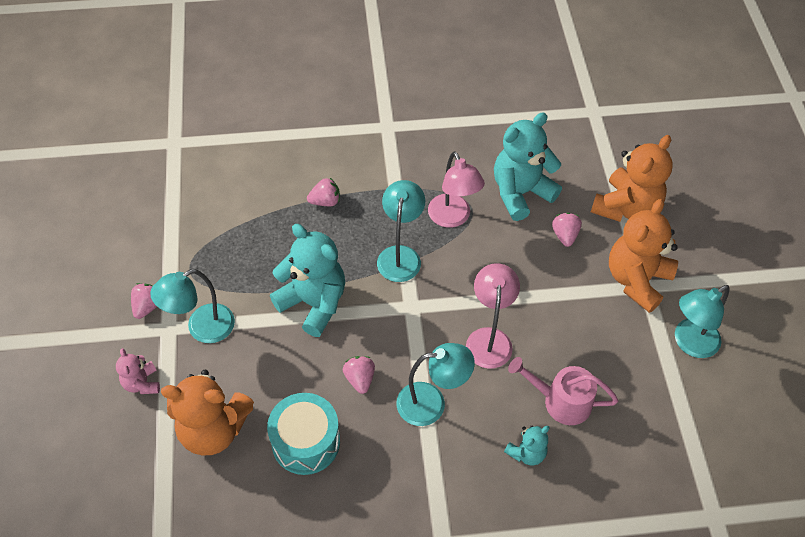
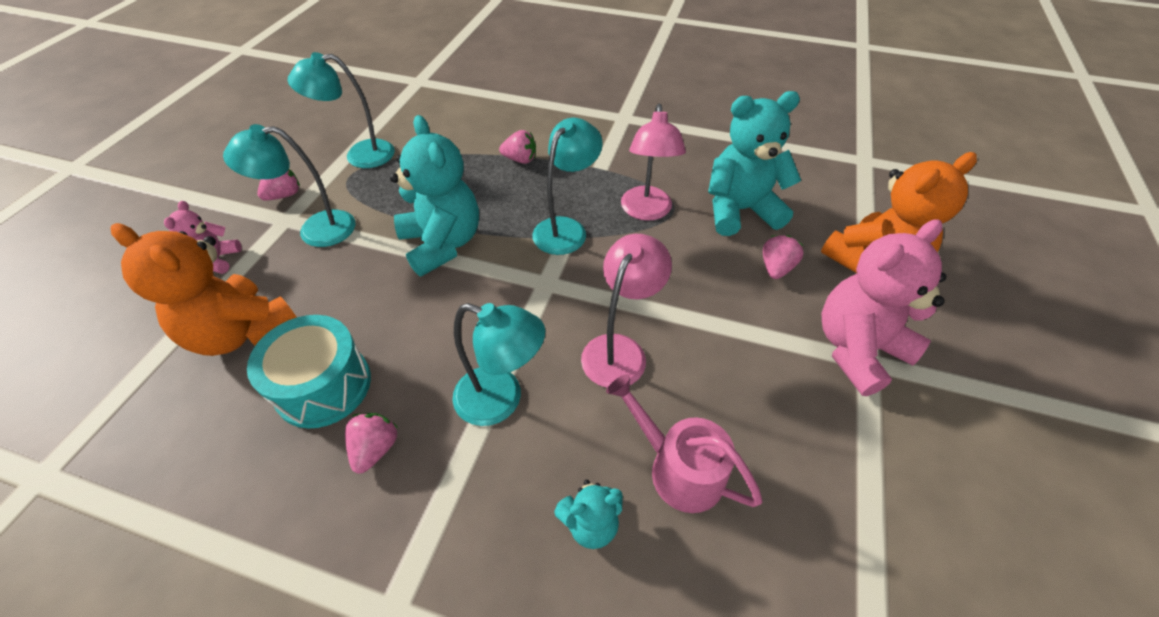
camera: 25 degrees right, 5 degrees down
pink strawberry [343,356,375,394] -> pink strawberry moved to [345,413,398,474]
orange teddy bear [609,199,678,313] -> pink teddy bear [821,219,947,396]
turquoise lamp [675,285,730,358] -> turquoise lamp moved to [288,52,395,168]

